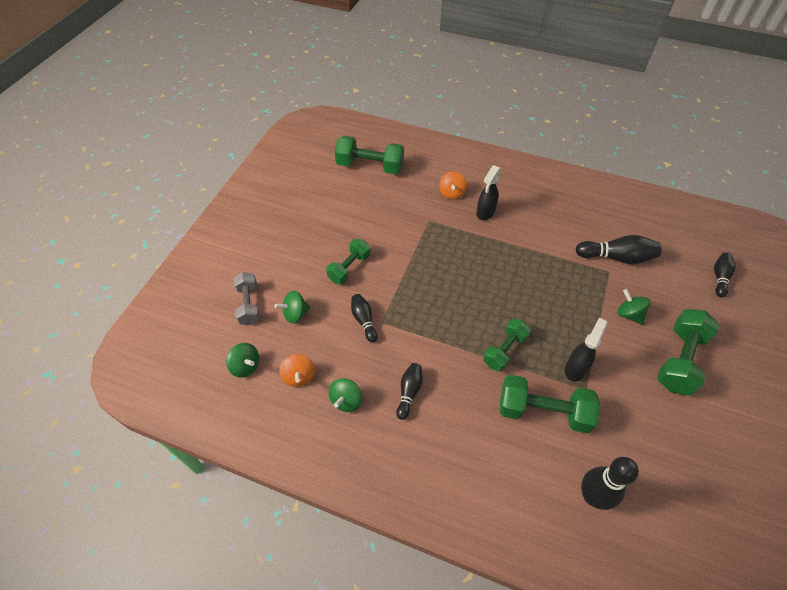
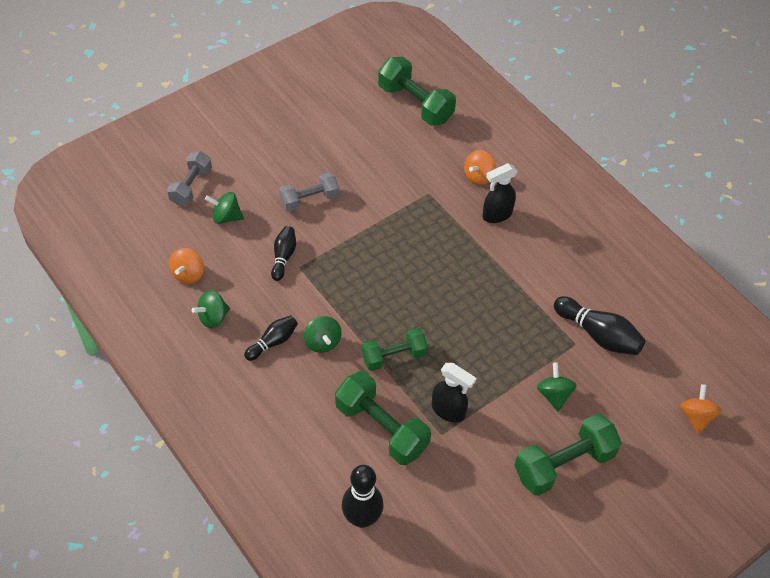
camera: 30 degrees right, 0 degrees up
green spinning top [226,343,259,377] -> green spinning top moved to [304,316,342,353]
green dumbbell [326,239,370,284] -> grey dumbbell [279,172,339,212]
black spray bottle [565,318,608,382] -> black spray bottle turned 60 degrees clockwise [432,363,477,423]
black bowling pin [714,252,736,297] -> orange spinning top [680,384,722,434]

